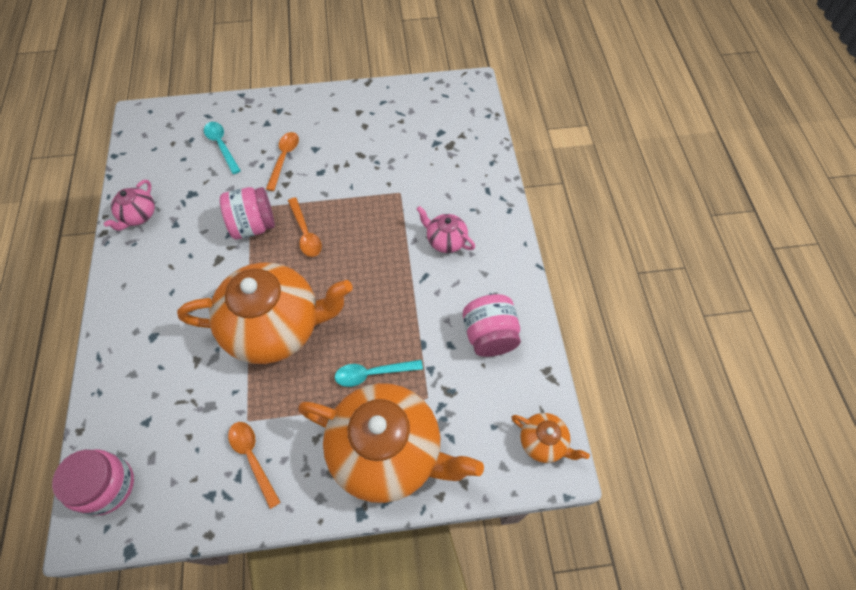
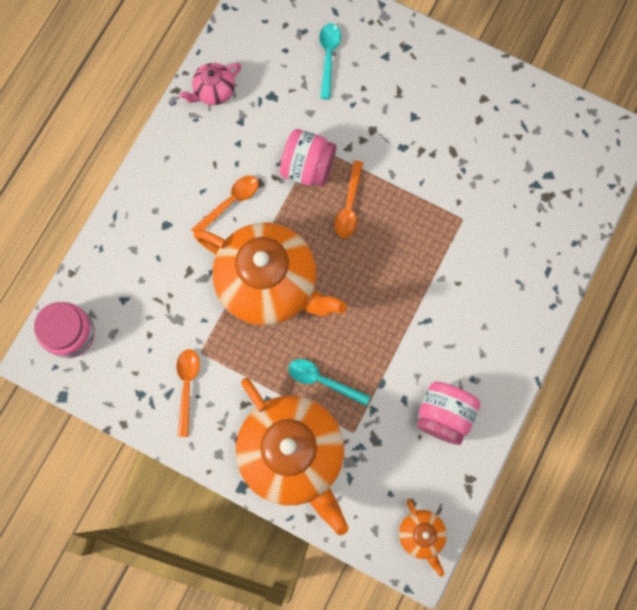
camera: 35 degrees right, 15 degrees up
orange spoon [266,132,299,191] -> orange spoon moved to [191,175,259,233]
pink teapot [417,206,475,253] -> none

